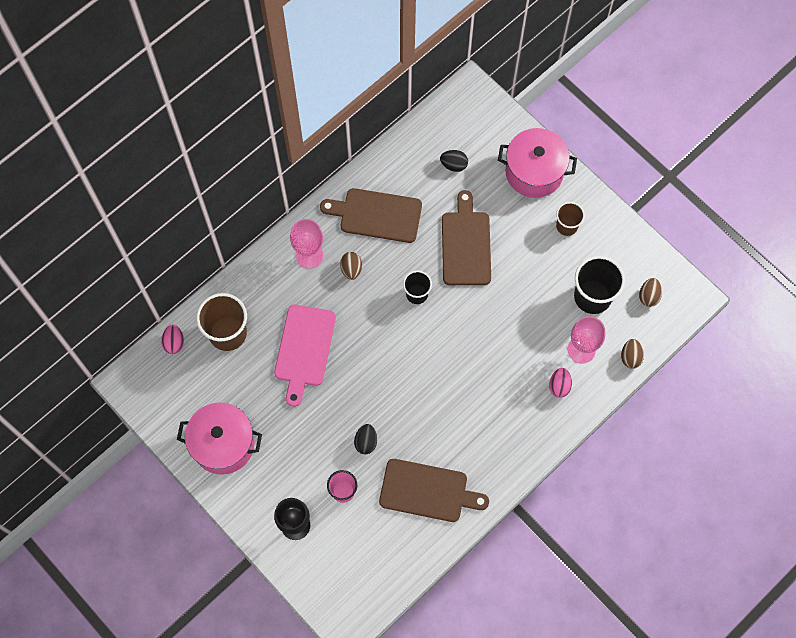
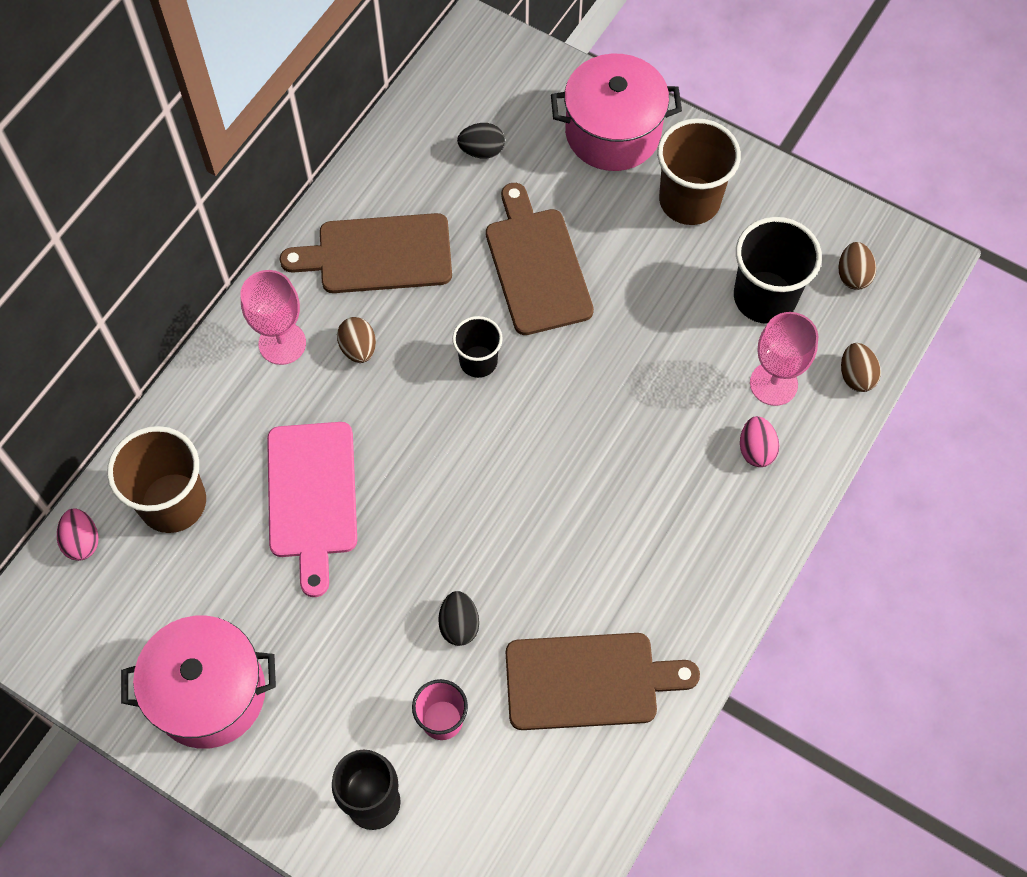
camera: 15 degrees left, 5 degrees down
brown cup [556,202,585,236] -> brown cup [657,118,741,225], size x1.71

